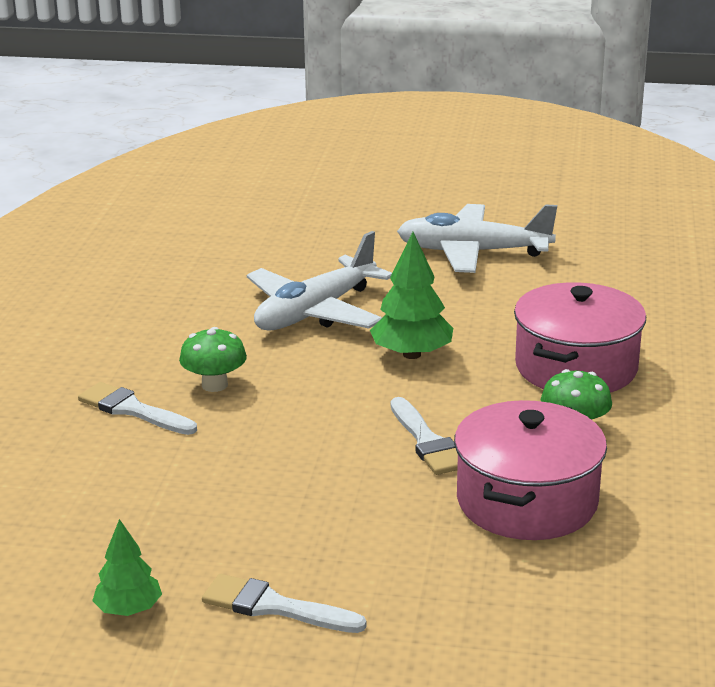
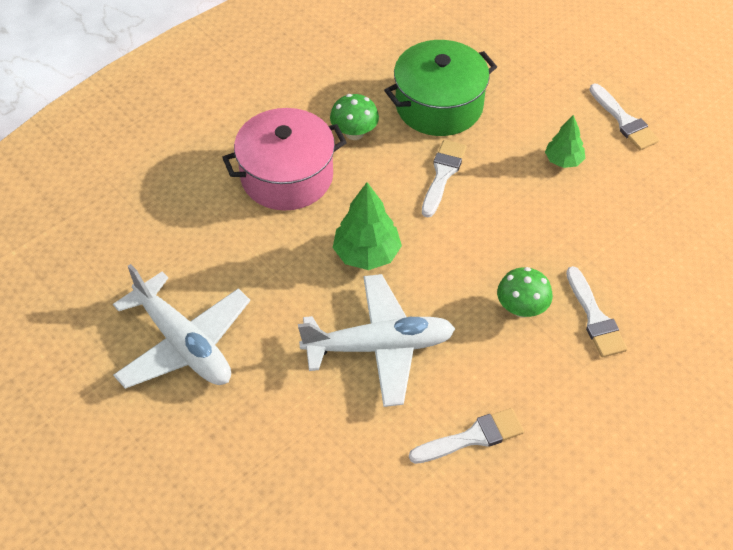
camera: 140 degrees left, 25 degrees up
green tree [92,519,162,616] -> green tree moved to [545,115,585,168]
pink pot [454,400,607,540] -> green pot [384,40,497,136]
none -> white brush [409,408,524,464]

